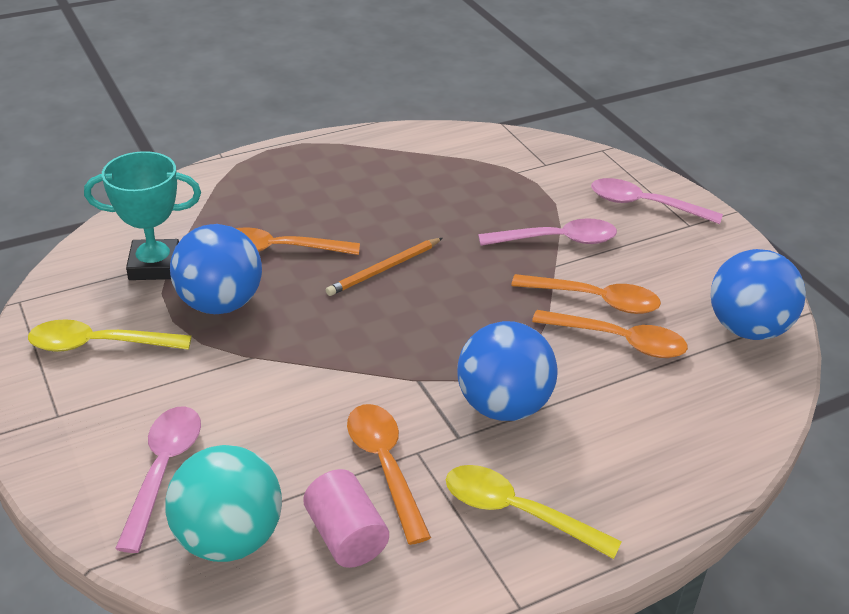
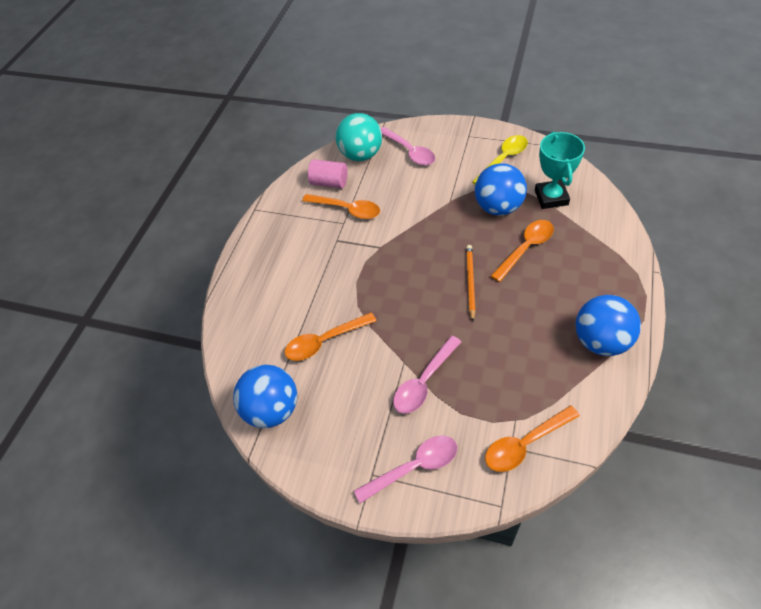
camera: 140 degrees right, 15 degrees up
turquoise trophy [84,151,201,280] -> turquoise trophy turned 45 degrees counterclockwise [535,132,585,209]
yellow spoon [446,465,622,559] -> none
blue ball [457,321,558,421] -> blue ball moved to [576,295,641,356]
orange spoon [511,274,661,314] -> orange spoon moved to [485,405,580,472]

